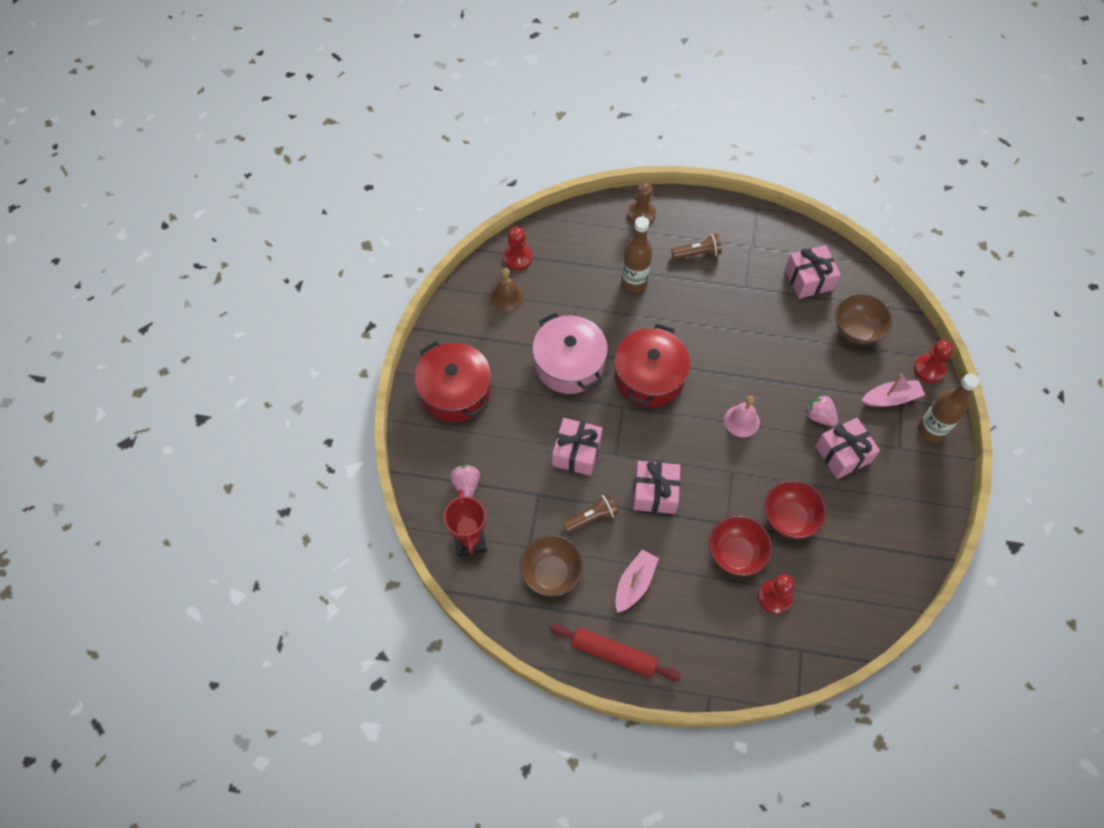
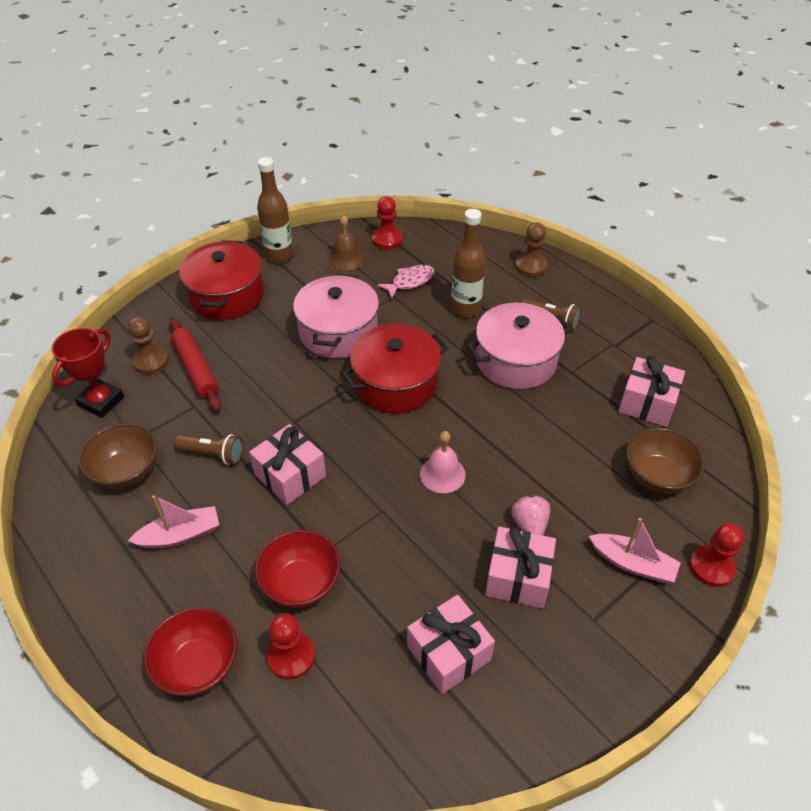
camera: 40 degrees right, 15 degrees down
pink strawberry [450,465,480,497] -> brown pawn [128,316,169,374]
red rolling pin [550,624,681,681] -> red rolling pin moved to [169,318,222,411]
pink gift [552,418,603,476] -> pink gift moved to [407,595,495,694]
red bowl [764,480,827,539] -> red bowl moved to [144,607,237,696]
brown bottle [918,373,980,442] -> brown bottle moved to [257,157,293,263]
none -> pink fish [377,265,435,299]
none -> pink pot [467,303,572,389]

